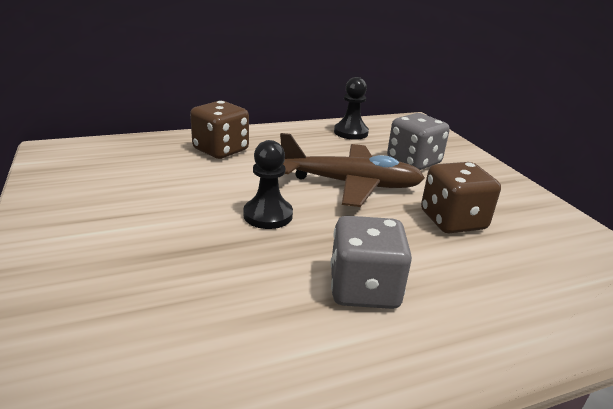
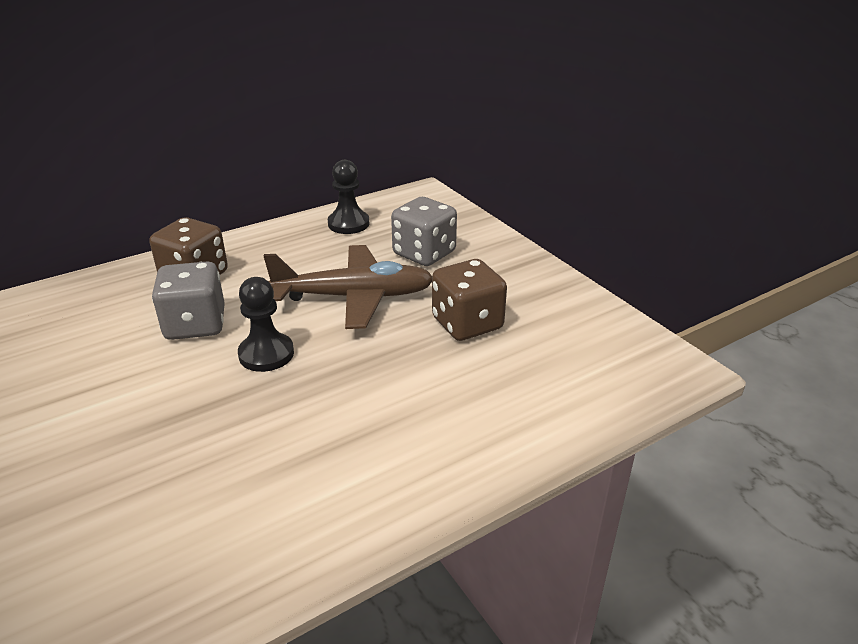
camera: 10 degrees left, 5 degrees up
grey dice [330,216,412,309] -> grey dice moved to [152,261,225,340]

